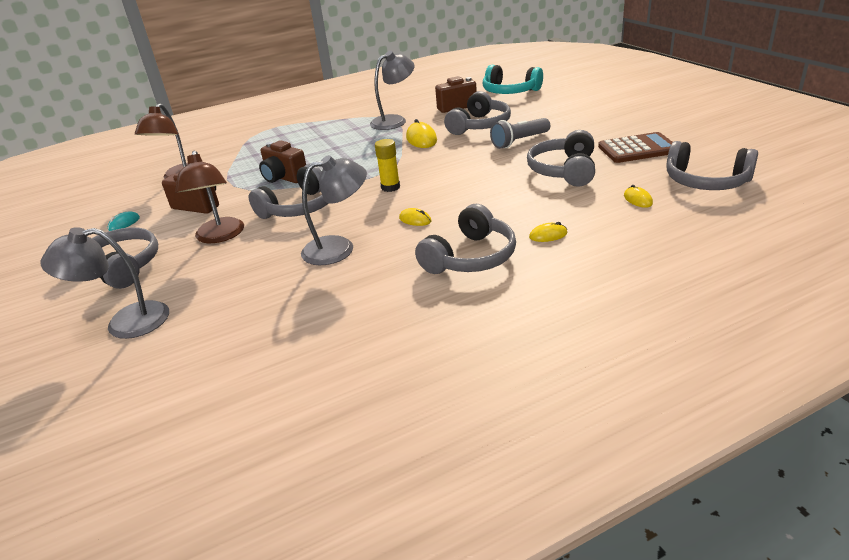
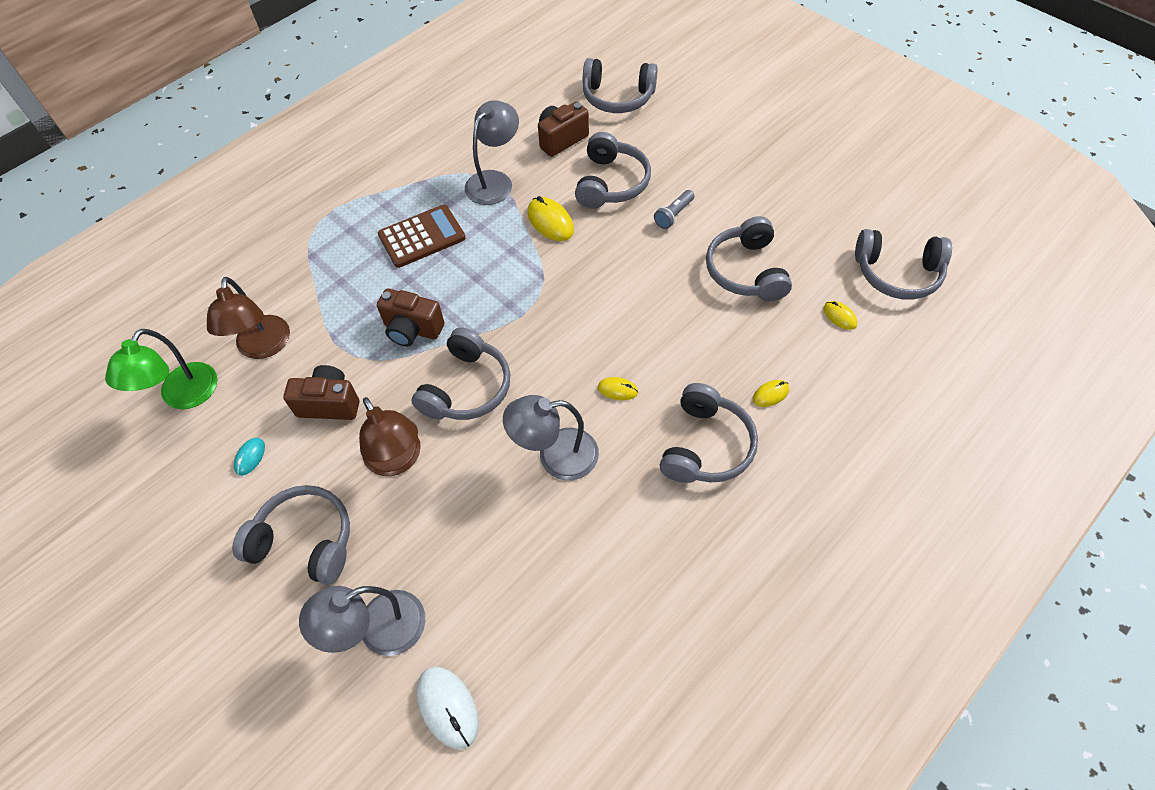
camera: 20 degrees left, 25 degrees up
grey lamp [301,155,367,265] -> grey lamp turned 150 degrees counterclockwise [503,395,599,481]
yellow glue stick [375,139,400,192] -> none
turquoise headphones [483,65,543,94] -> grey headphones [583,58,658,113]
grey flashlight [490,118,550,149] -> grey flashlight [654,190,694,229], size x0.67
brown calculator [598,132,673,163] -> brown calculator moved to [378,205,466,268]
none -> green lamp [105,329,217,409]
none -> white mouse [417,667,479,749]

